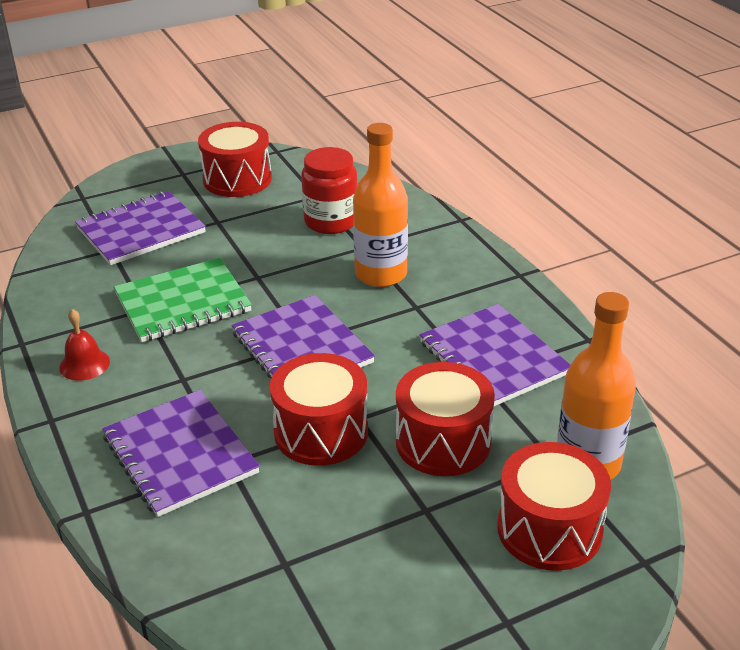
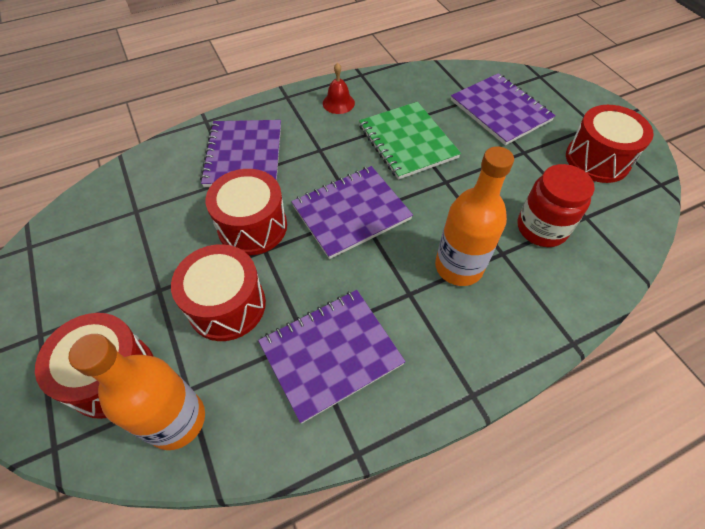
camera: 90 degrees right, 20 degrees up
purple notebook [102,390,260,517] -> purple notebook turned 60 degrees counterclockwise [200,120,281,187]

